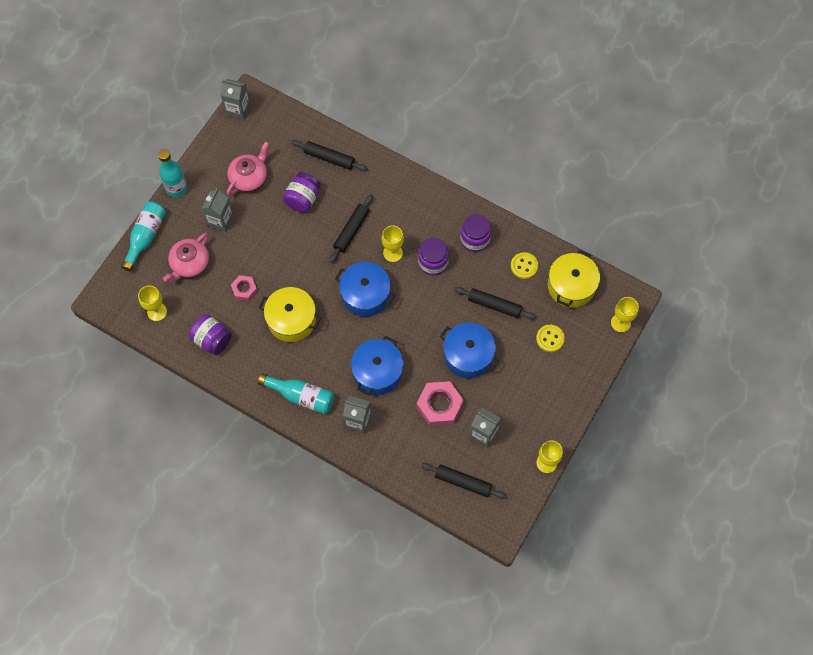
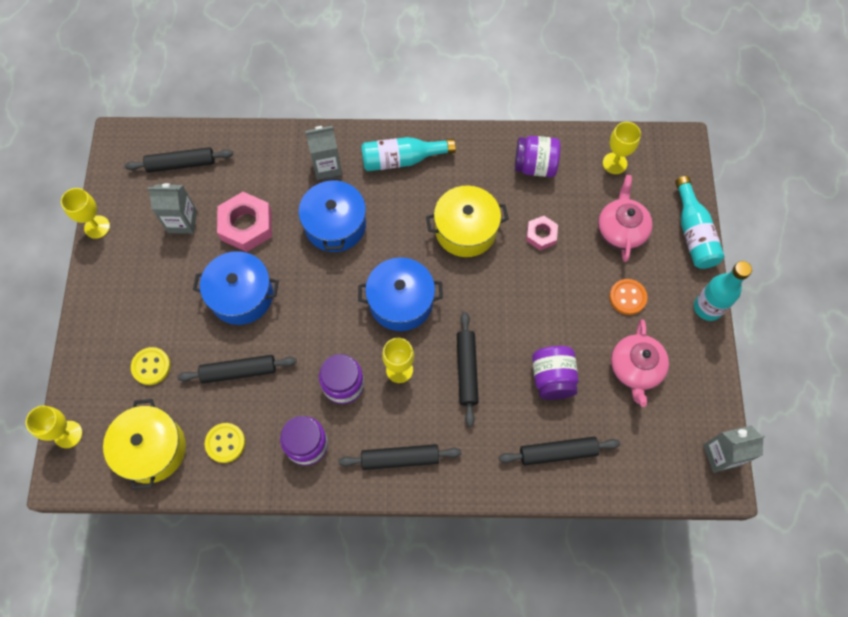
camera: 150 degrees right, 0 degrees up
grey carton [202,188,234,232] -> orange button [609,279,647,315]
none -> black rolling pin [339,444,462,470]

